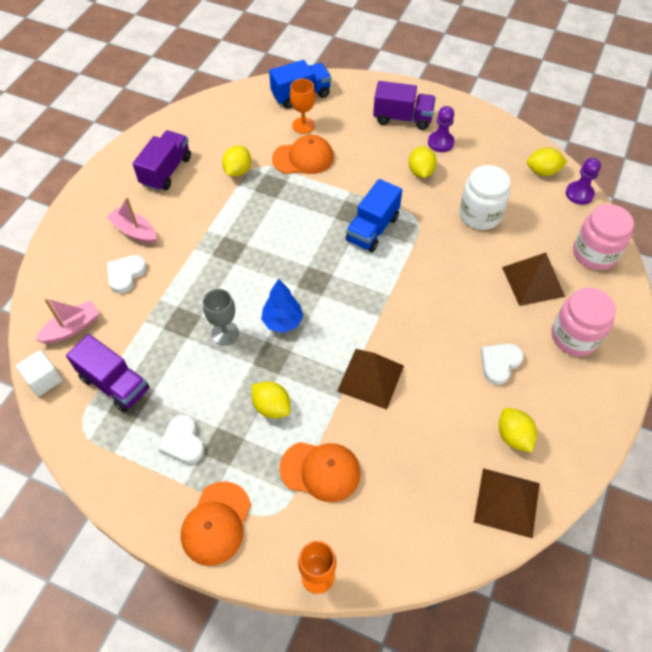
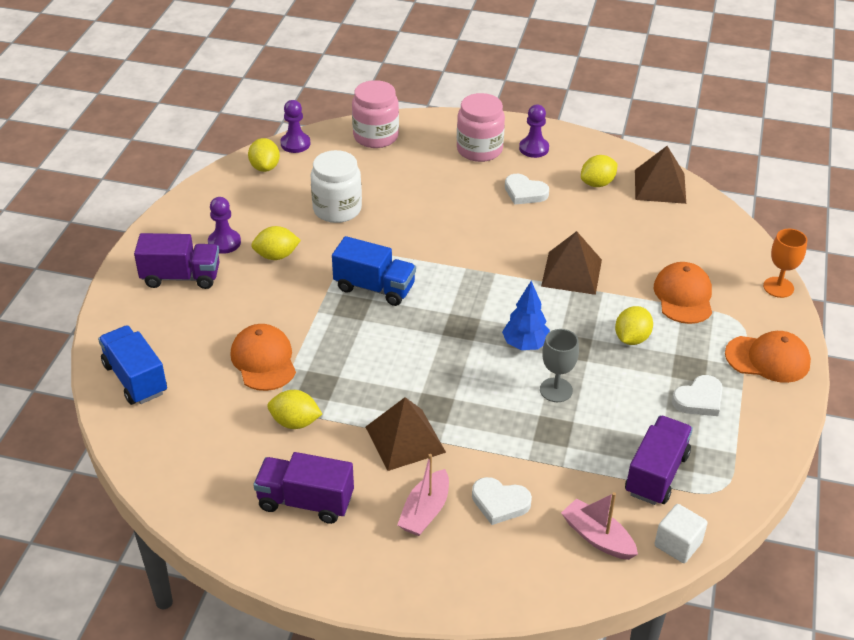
camera: 100 degrees left, 15 degrees down
orange goblet [290,79,315,134] -> none
purple truck [373,81,436,130] -> purple truck turned 90 degrees clockwise [134,233,220,289]
brown pyramid [502,253,565,306] -> brown pyramid moved to [366,397,446,471]
none -> purple pawn [519,105,549,158]

